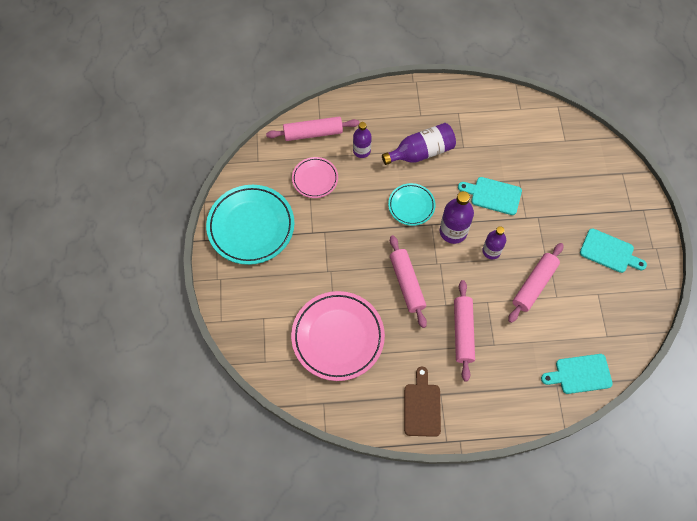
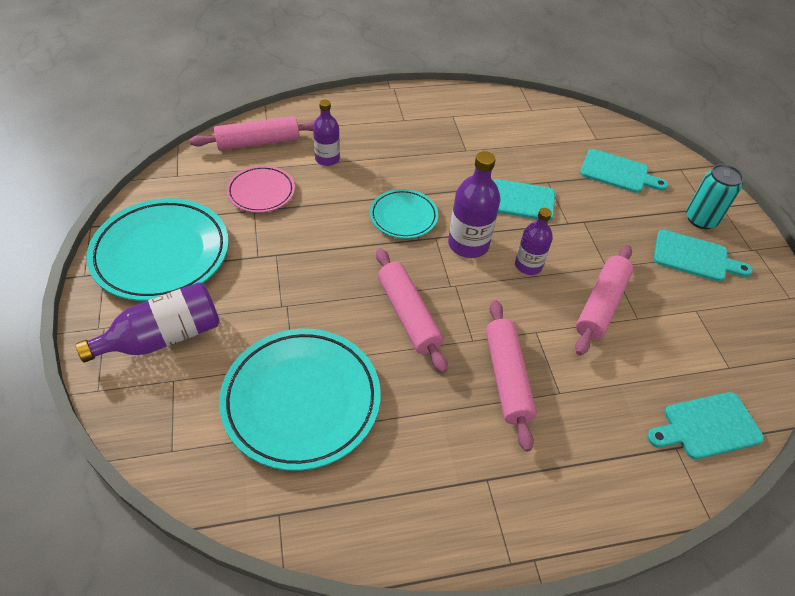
camera: 10 degrees left, 15 degrees down
pink plate [291,291,385,381] -> turquoise plate [219,328,381,471]
purple bottle [382,123,456,165] -> purple bottle moved to [76,282,220,363]
brown cutting board [404,367,441,437] -> none
none -> turquoise cutting board [580,149,668,193]
none -> turquoise can [686,164,743,229]

